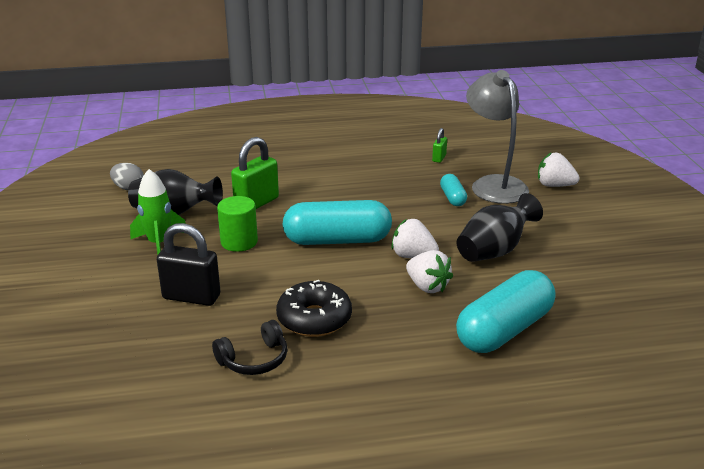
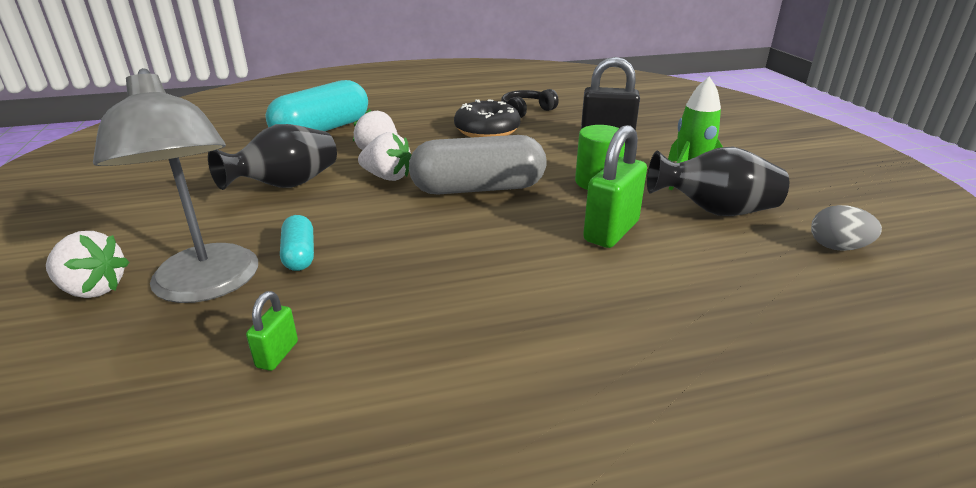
camera: 175 degrees right, 0 degrees up
turquoise capsule [282,200,392,245] -> grey capsule [409,135,547,194]

